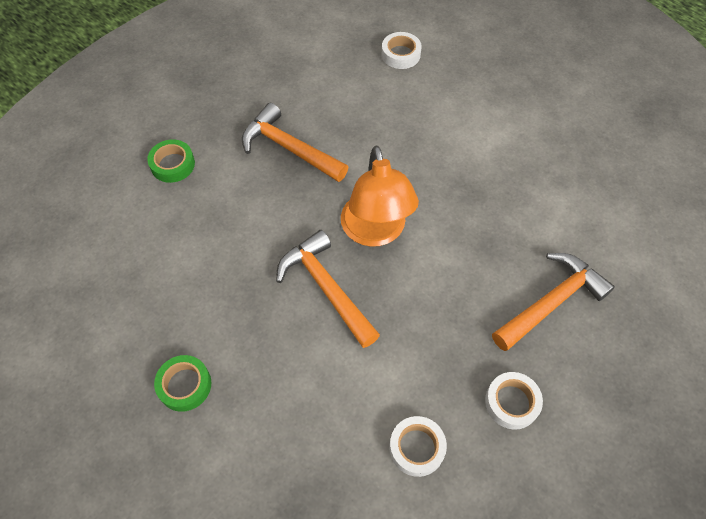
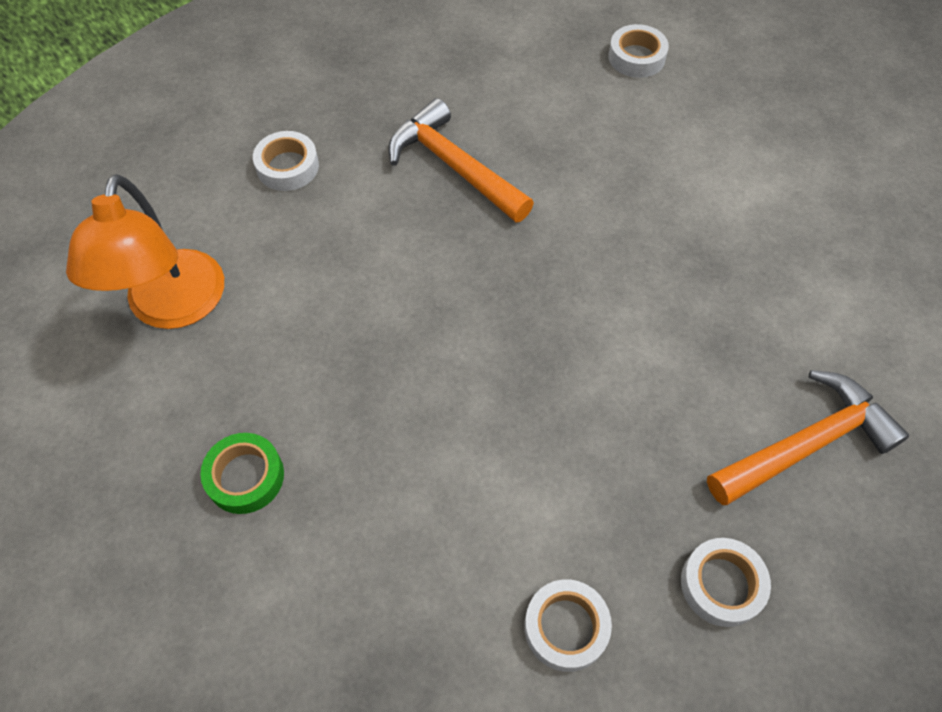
camera: 10 degrees right, 0 degrees up
green tape [147,139,195,183] -> white tape [253,131,319,191]
orange hammer [276,230,380,348] -> none
orange lamp [341,146,419,247] -> orange lamp moved to [66,174,224,329]

